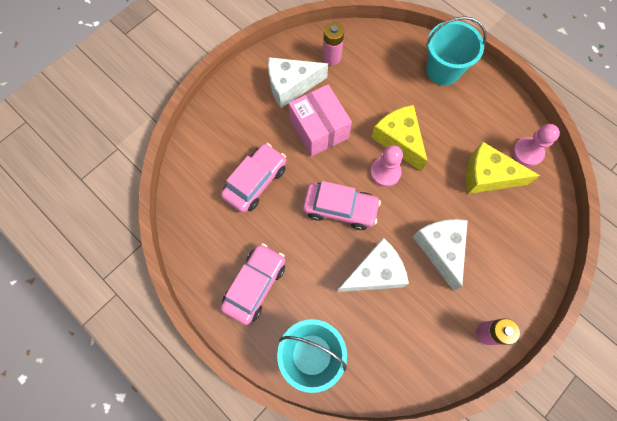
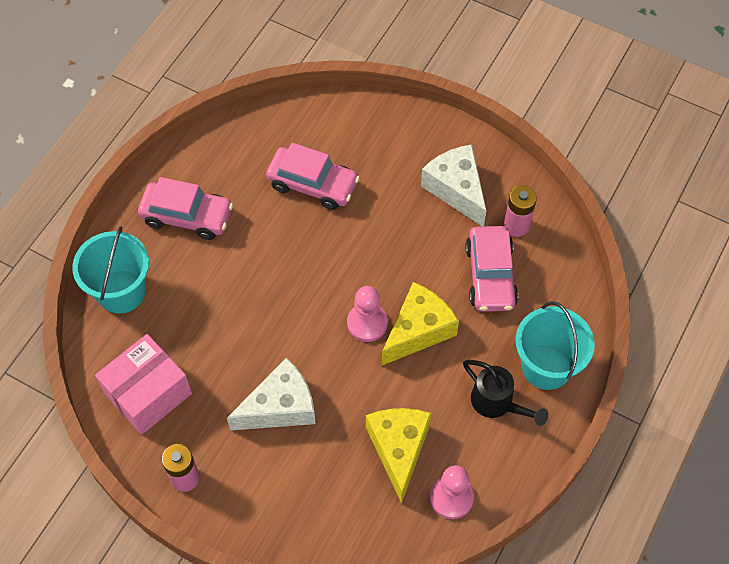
camera: 75 degrees right, 10 degrees down
pink box [289,84,352,157] -> pink box moved to [95,334,192,435]
pink car [303,181,381,230] -> pink car moved to [465,226,518,312]
white cheese [337,237,409,292] -> none
none -> black watering can [463,360,548,426]

